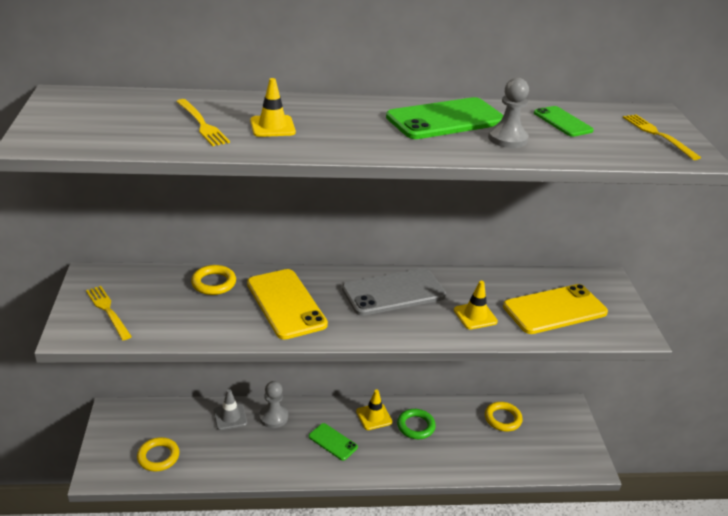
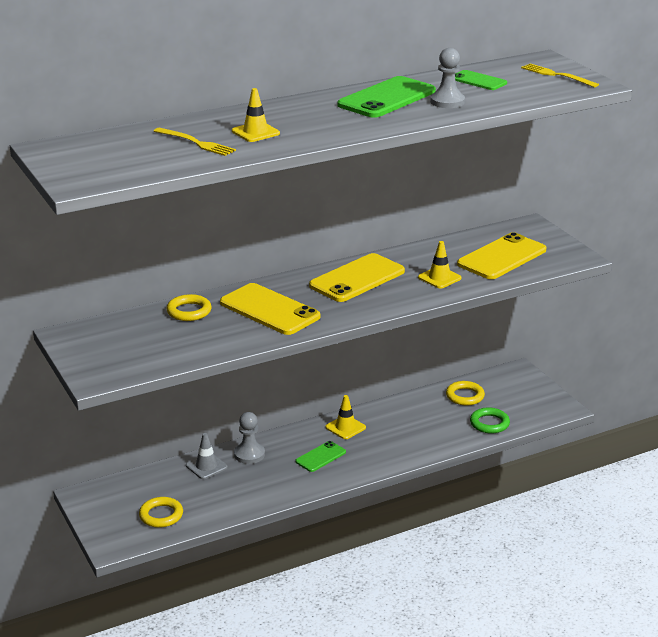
camera: 20 degrees left, 5 degrees down
yellow fork [86,286,132,340] -> none
green phone [309,423,358,461] -> green phone turned 60 degrees counterclockwise [295,441,346,472]
grey phone [342,268,446,316] -> yellow phone [309,253,405,302]
green ring [397,409,436,439] -> green ring moved to [470,407,510,433]

